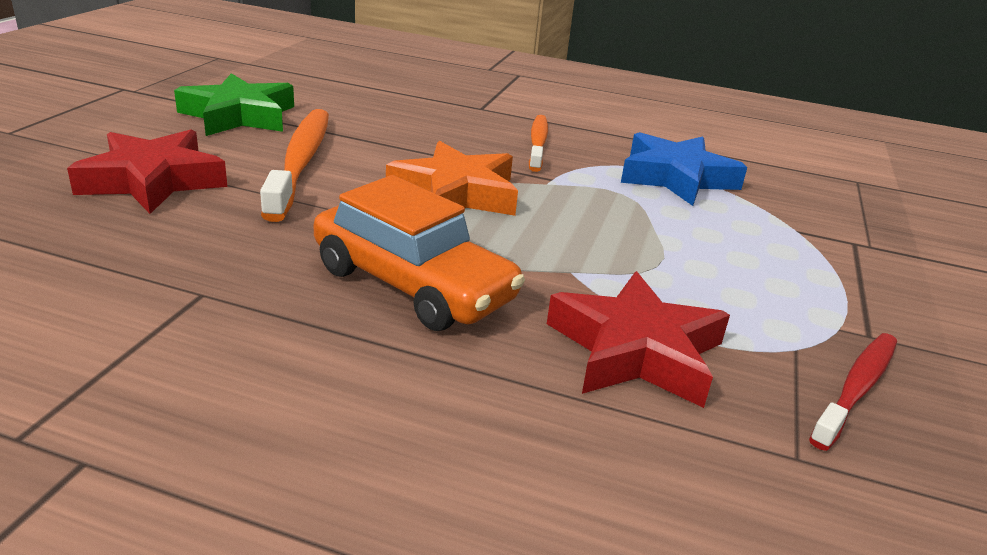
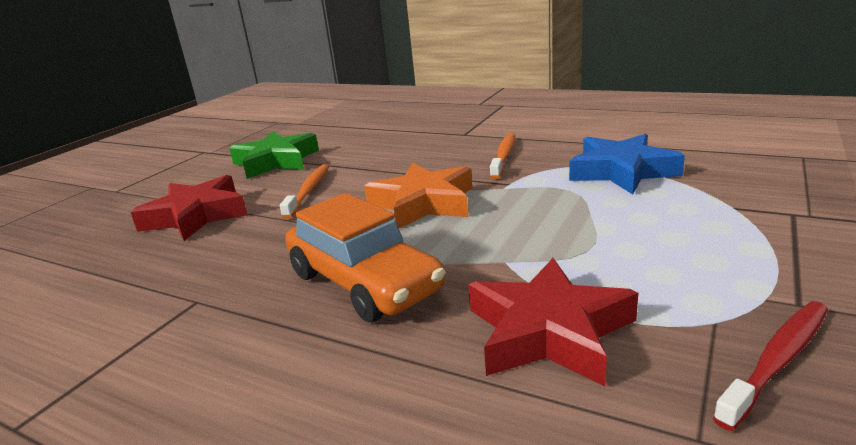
camera: 15 degrees right, 5 degrees down
orange toothbrush [260,109,329,222] -> orange toothbrush [280,164,329,219], size x0.62

